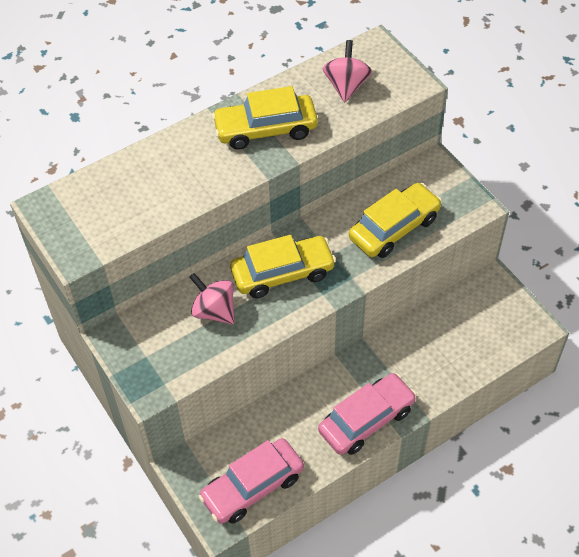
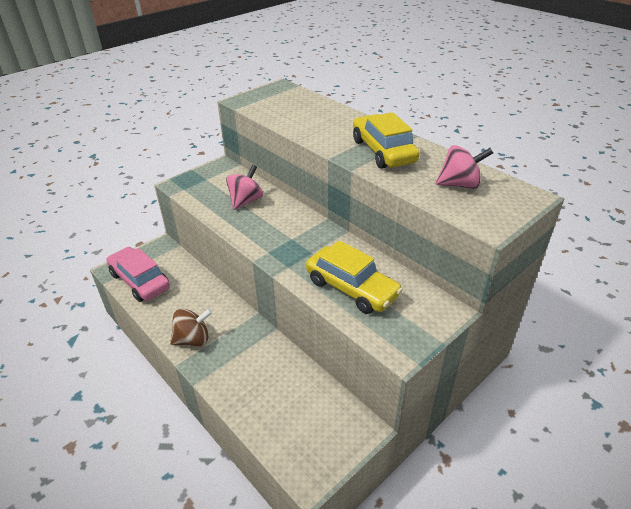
camera: 80 degrees right, 15 degrees down
yellow car [230,235,336,298] -> none
pink car [318,373,417,455] -> brown spinning top [170,309,212,346]

